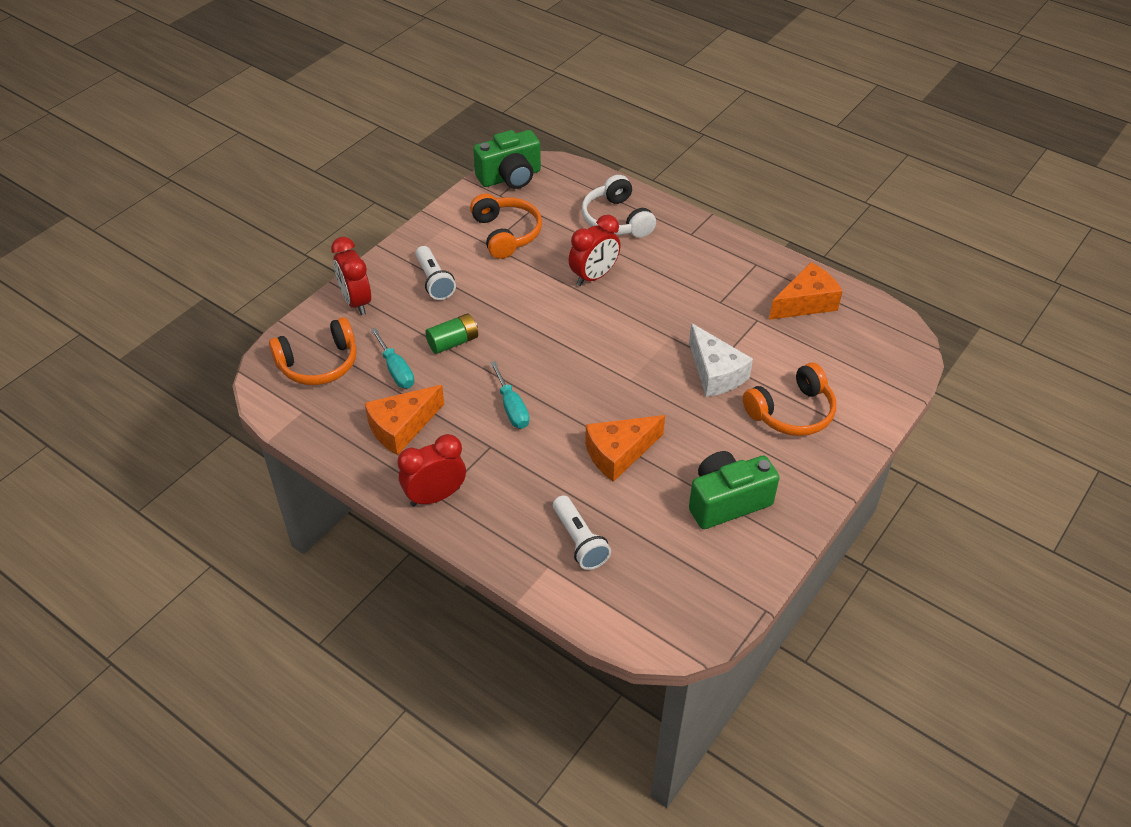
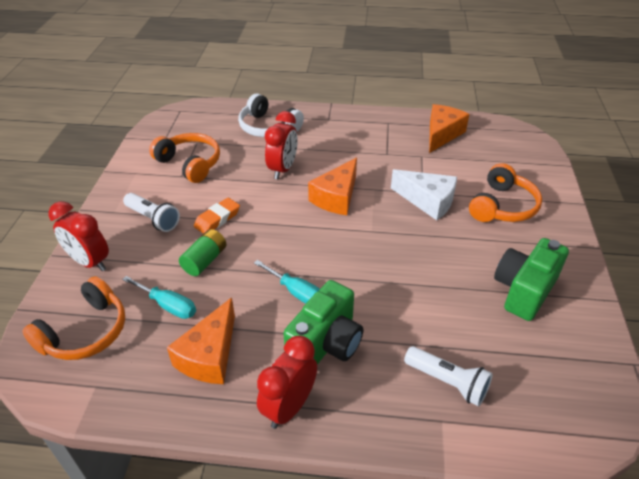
camera: 30 degrees left, 5 degrees down
green camera [473,130,541,189] -> green camera moved to [283,280,363,365]
orange cheese [585,415,665,482] -> orange cheese moved to [308,157,357,215]
none -> orange eraser [194,198,240,234]

